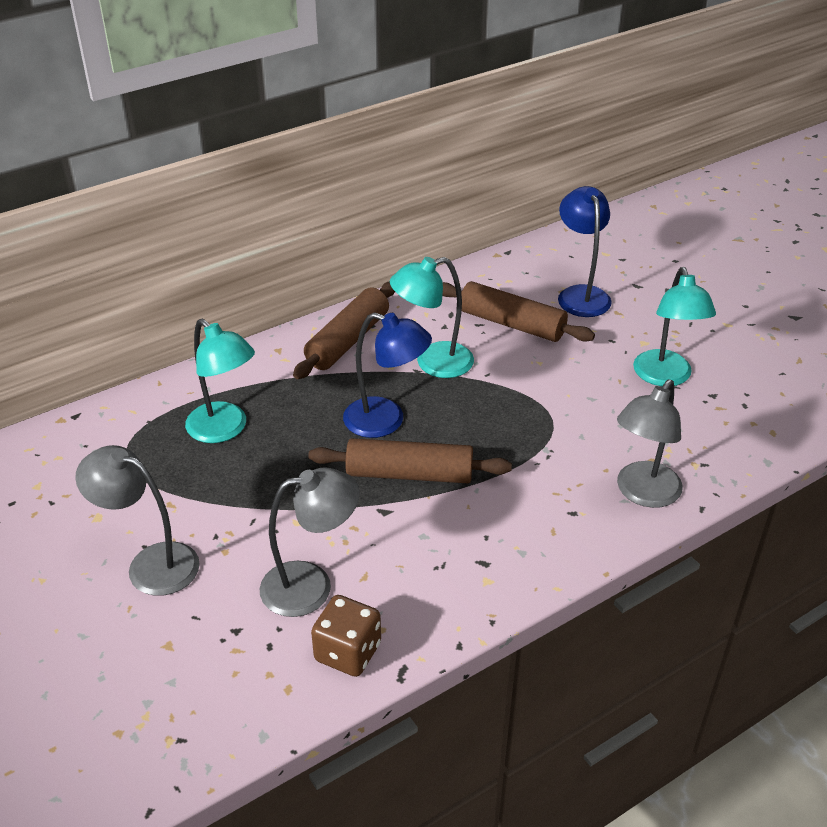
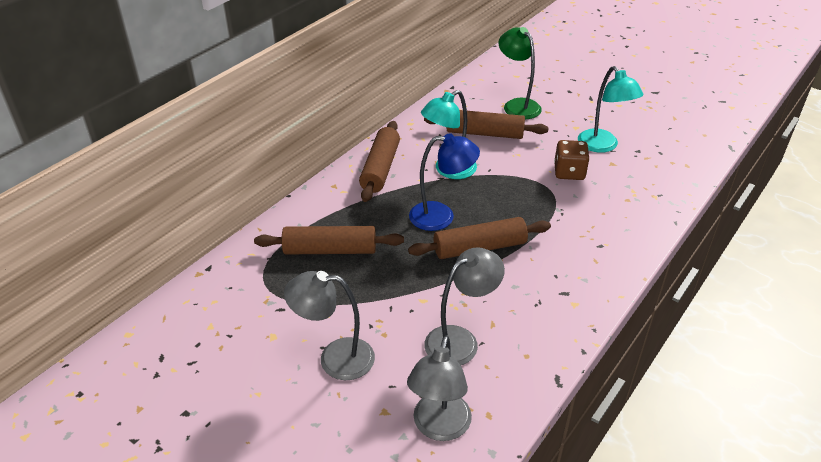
camera: 20 degrees left, 0 degrees up
turquoise lamp [185,319,255,443] -> brown rolling pin [254,226,404,254]
brown dice [311,595,381,677] -> brown dice moved to [554,140,590,180]
blue lamp [558,186,612,317] -> green lamp [499,27,542,119]
grey lamp [617,379,683,508] -> grey lamp moved to [407,336,472,441]

